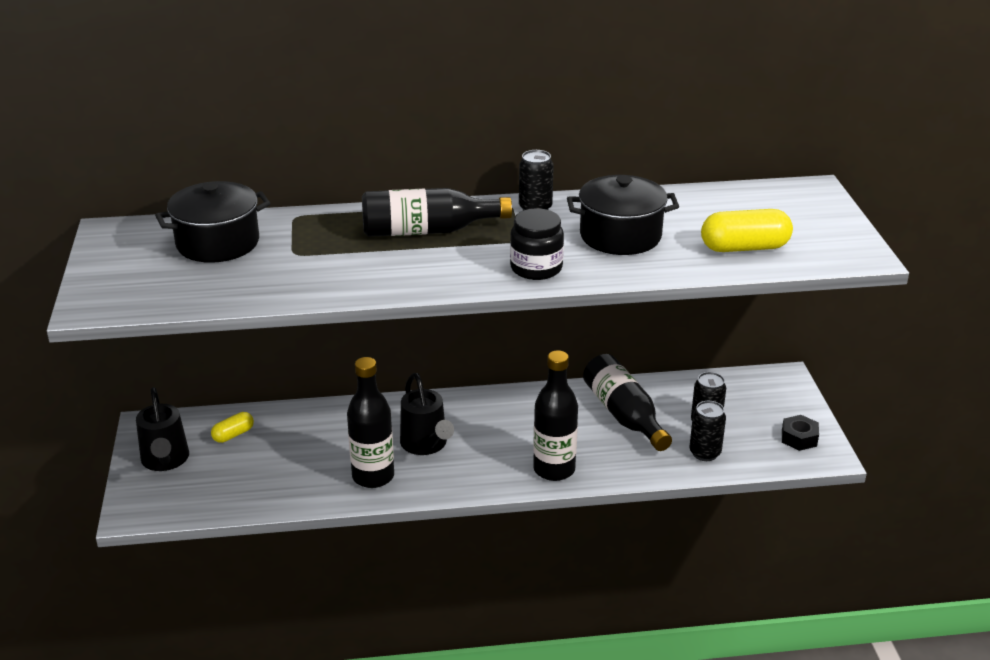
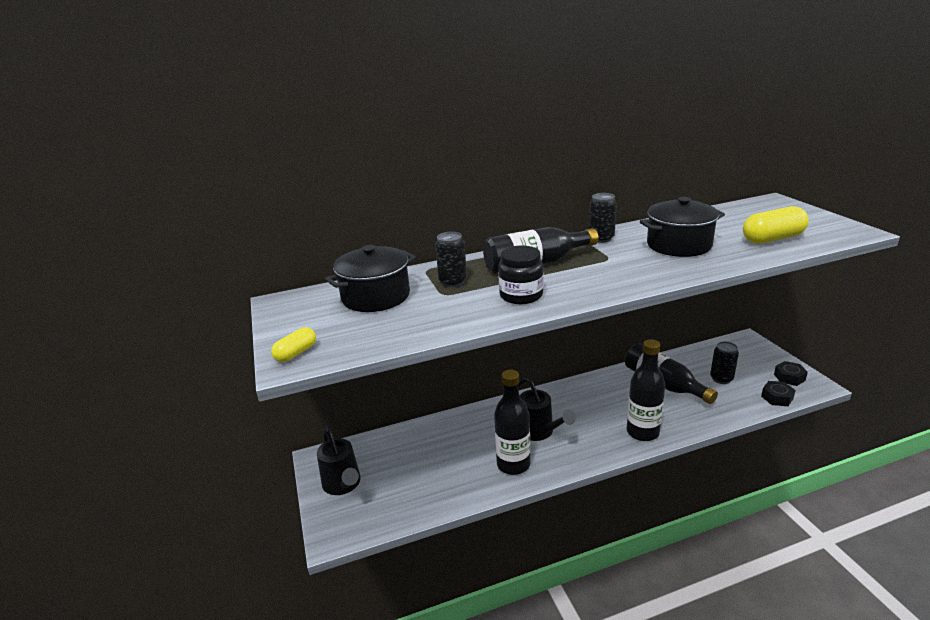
camera: 10 degrees left, 5 degrees down
yellow capsule [211,412,254,443] -> yellow capsule moved to [271,327,316,362]
black jar [510,208,564,280] -> black jar moved to [498,246,544,304]
black can [689,401,726,461] -> black can moved to [435,232,467,287]
none -> black nut [761,381,796,406]

